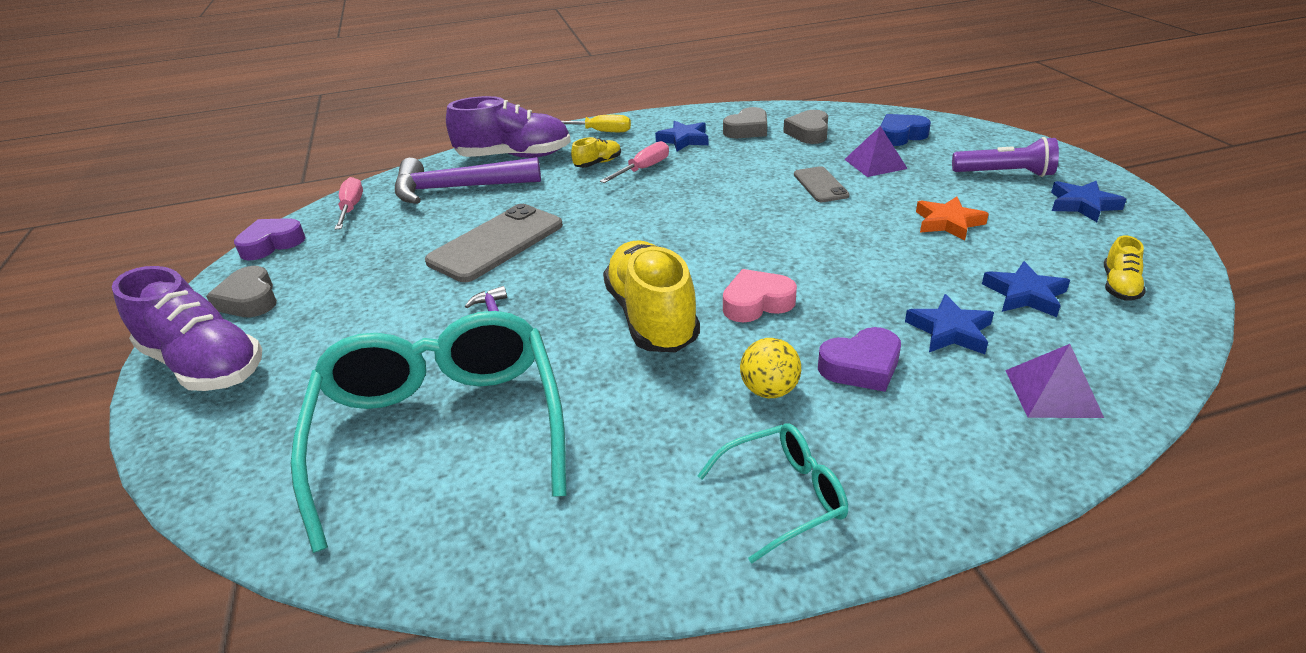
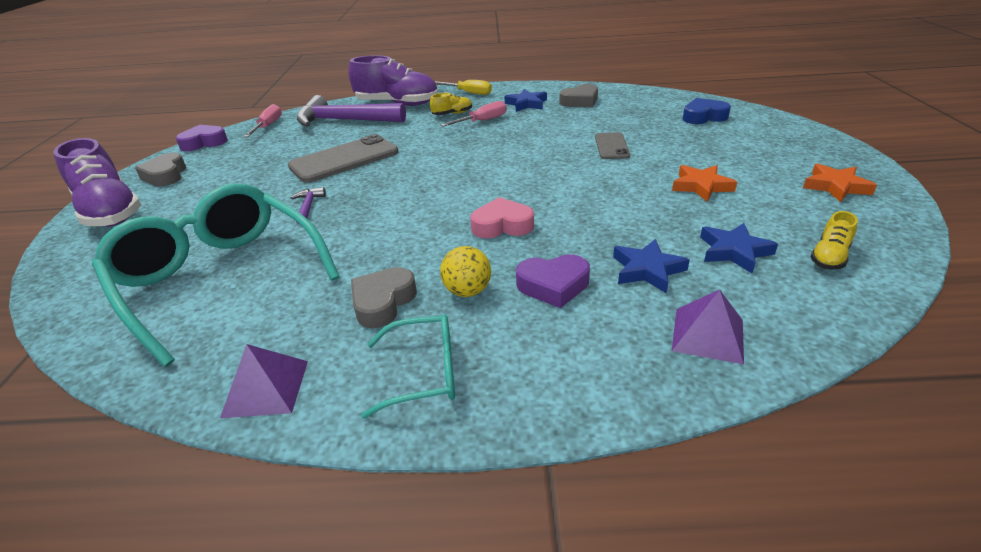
camera: 15 degrees right, 0 degrees up
turquoise glasses [290,311,566,553] -> turquoise glasses turned 45 degrees counterclockwise [92,183,340,367]
yellow shoe [603,240,700,352] -> none
grey heart [783,110,828,144] -> grey heart moved to [351,267,417,328]
purple pyramid [844,126,908,177] -> purple pyramid moved to [220,344,308,418]
purple flashlight [952,137,1059,177] -> none
blue star [1051,181,1126,222] -> orange star [803,163,877,202]

